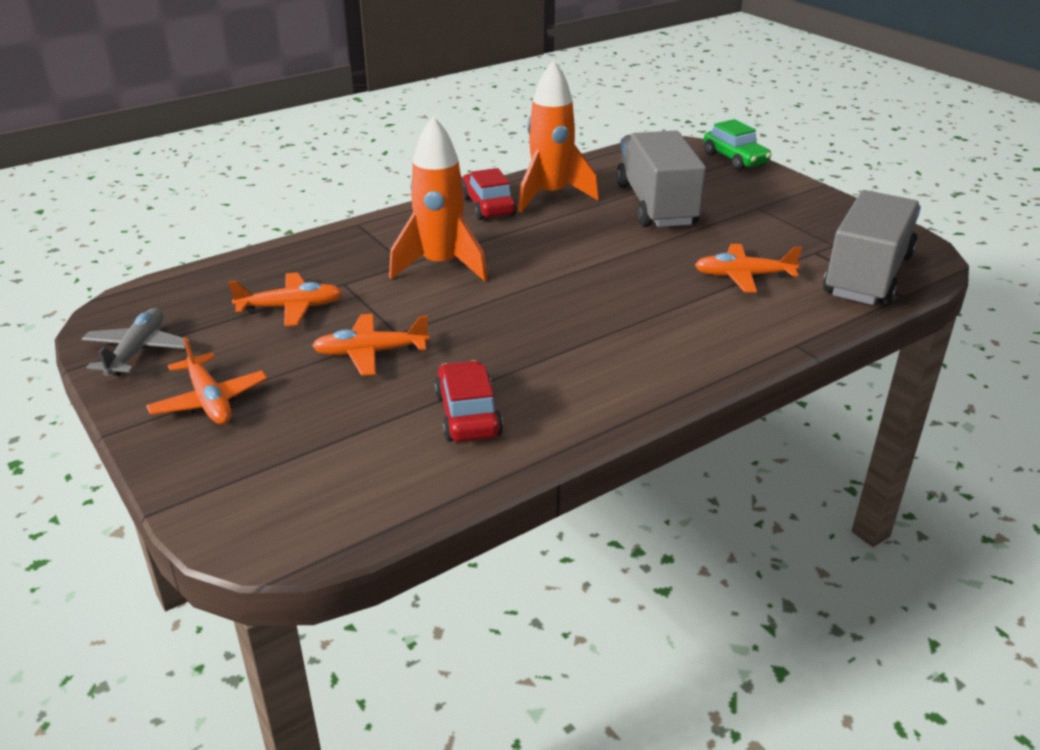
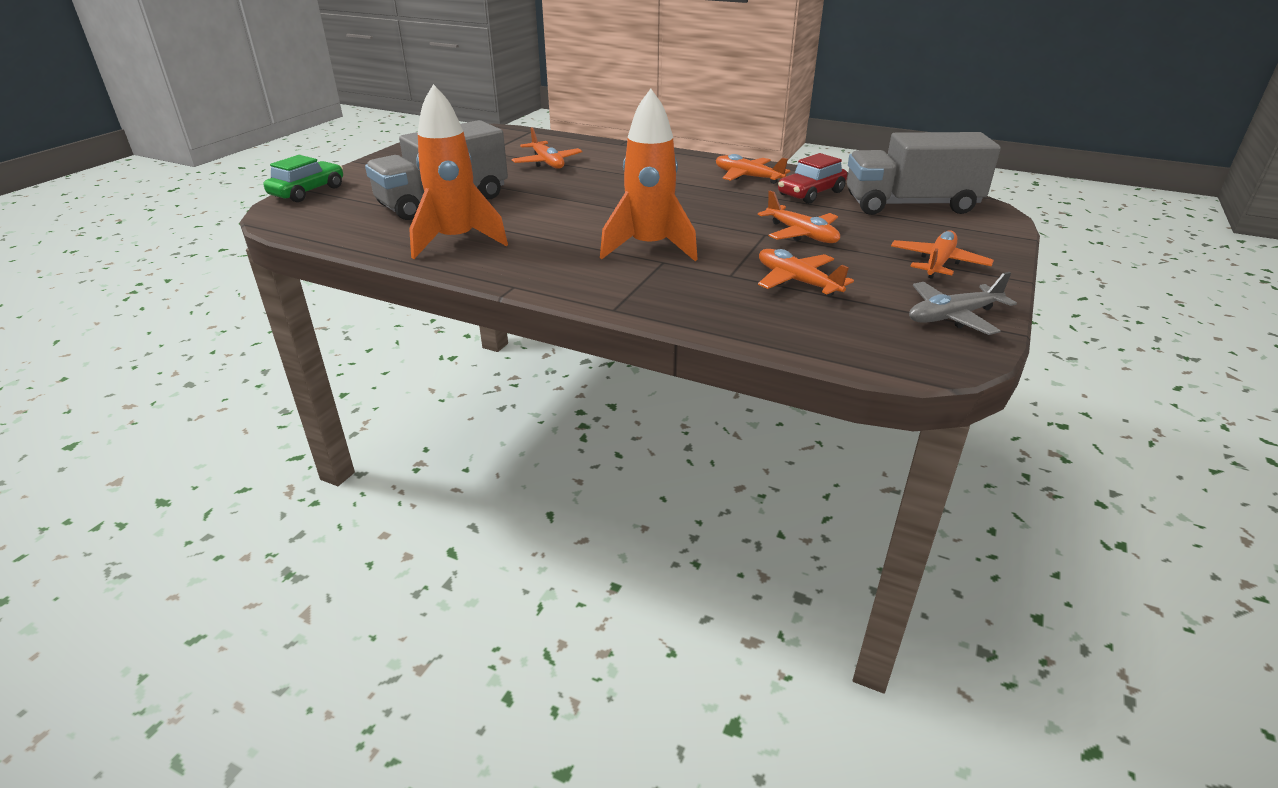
camera: 120 degrees left, 0 degrees up
red car [463,168,517,220] -> none
grey truck [823,190,921,306] -> grey truck moved to [847,132,1001,215]
none -> orange plane [716,154,790,184]

